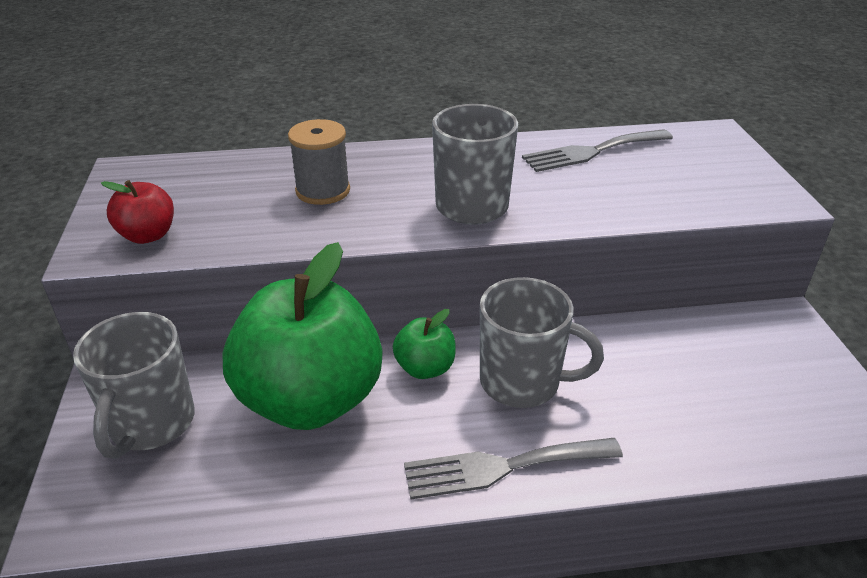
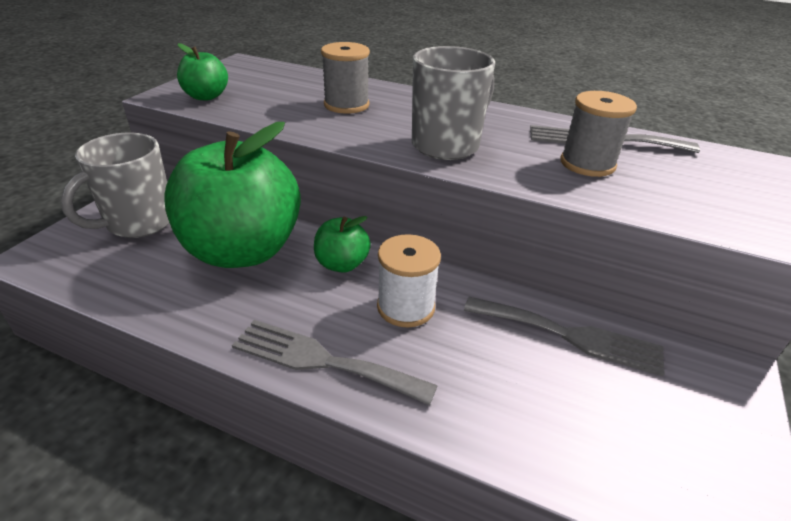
camera: 30 degrees right, 0 degrees up
red apple [101,180,174,244] -> green apple [177,43,228,100]
grey mug [480,277,604,408] -> white spool [377,234,441,328]
none -> grey fork [464,297,664,376]
none -> grey spool [560,91,637,177]

